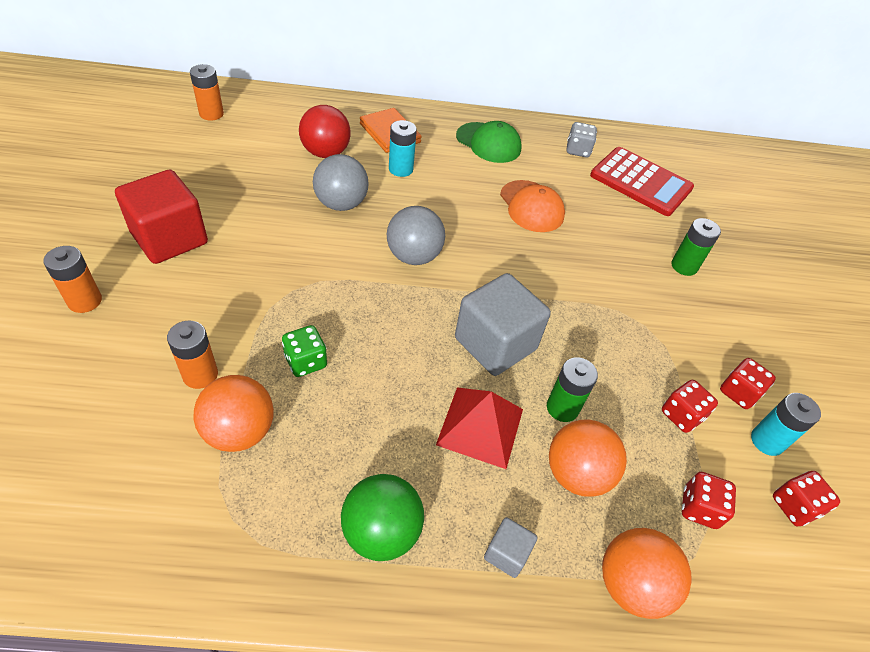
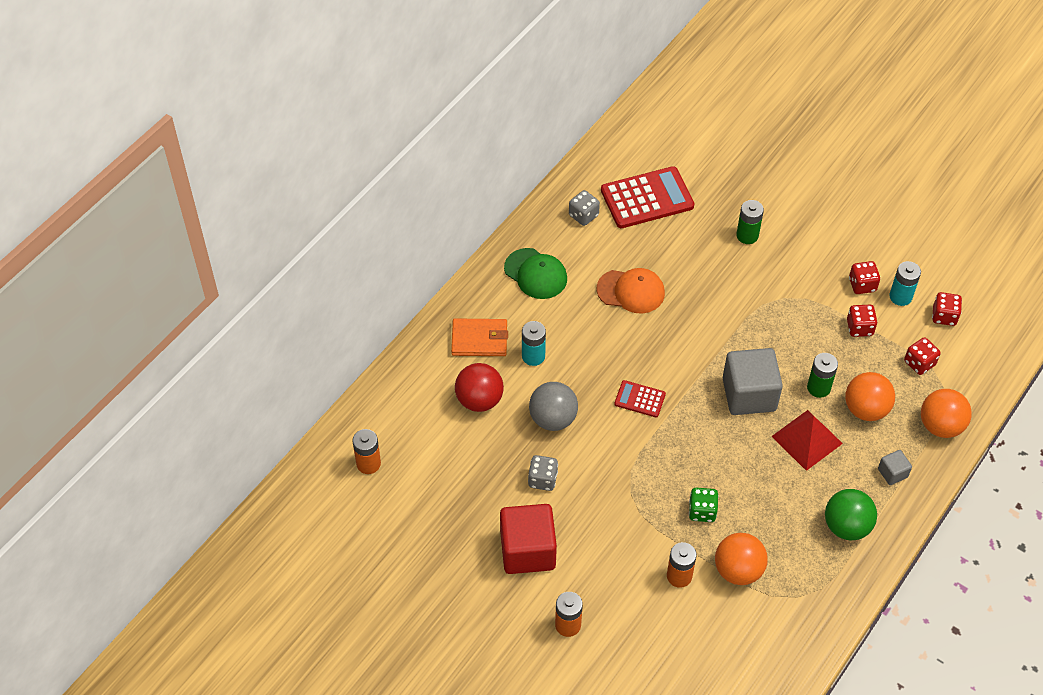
camera: 50 degrees left, 5 degrees up
grey ball [387,206,445,265] -> red calculator [614,380,666,417]
green cap [456,121,522,163] -> green cap turned 60 degrees clockwise [504,248,567,299]
none -> grey dice [528,455,558,491]

